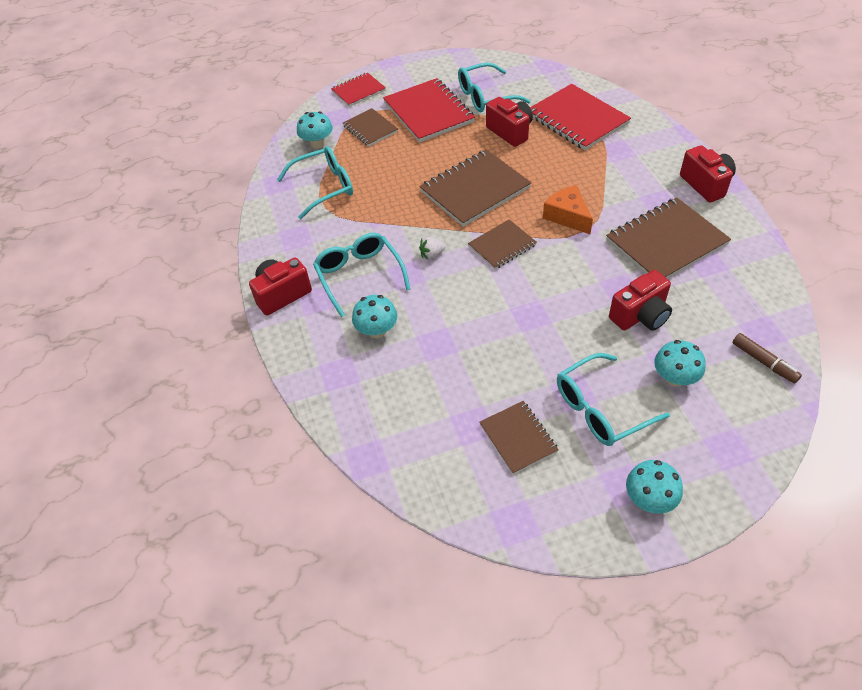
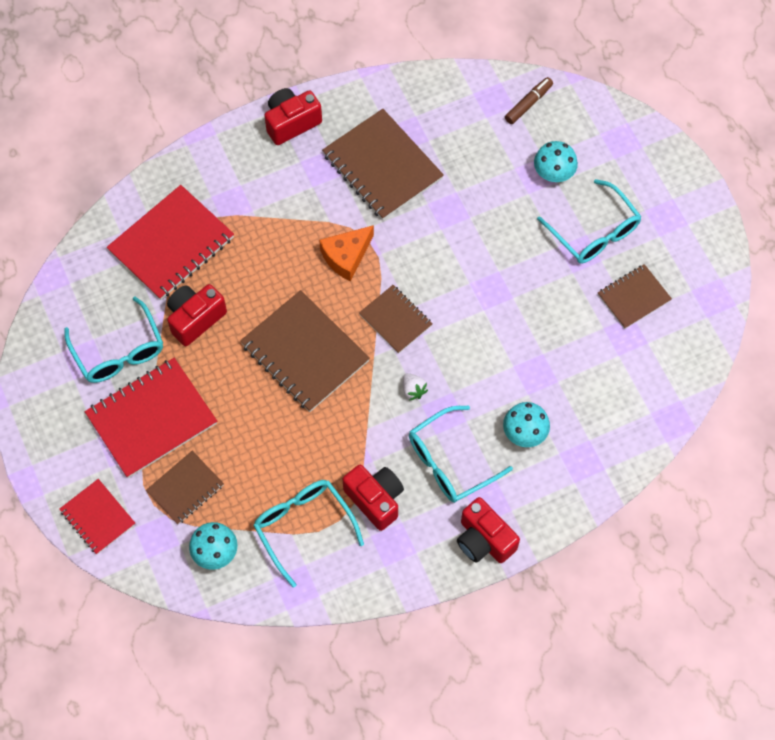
camera: 100 degrees left, 15 degrees up
red camera [609,270,672,331] -> red camera moved to [343,464,404,531]
turquoise mushroom [626,460,683,514] -> none

